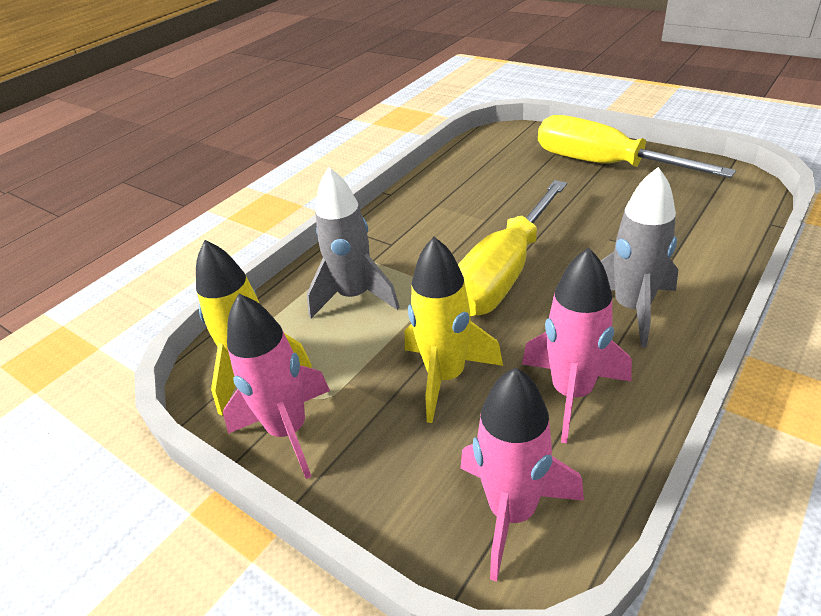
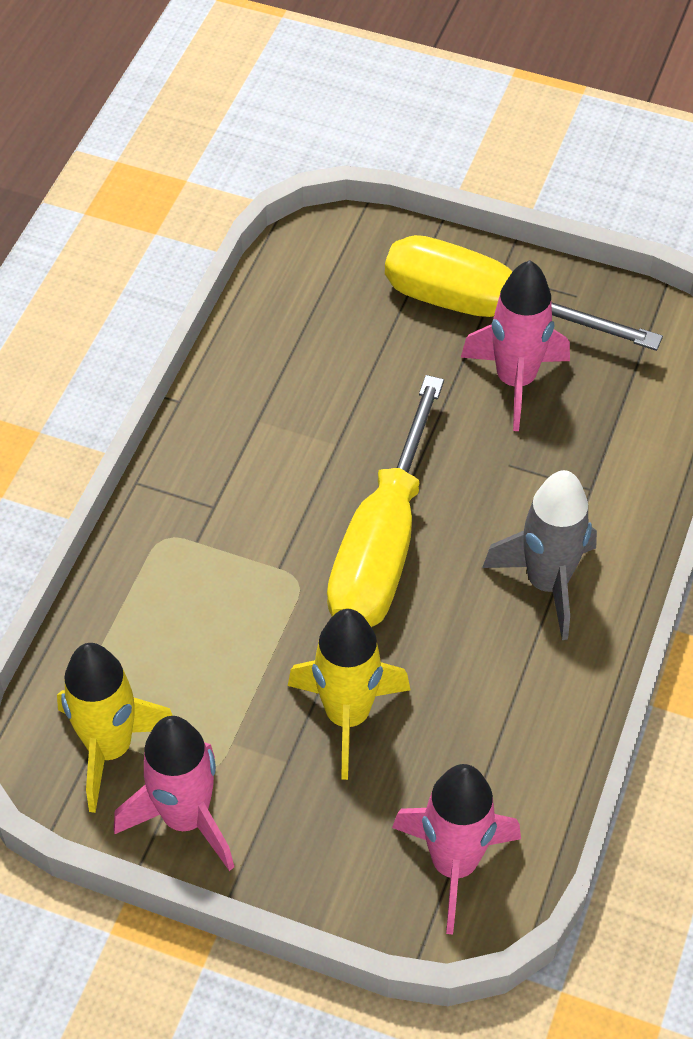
camera: 20 degrees left, 15 degrees up
grey rocket [307,167,400,318] -> none
pink rocket [522,247,632,443] -> pink rocket moved to [461,260,570,431]

